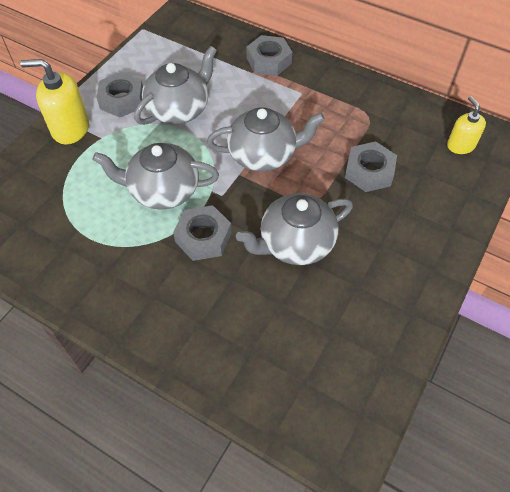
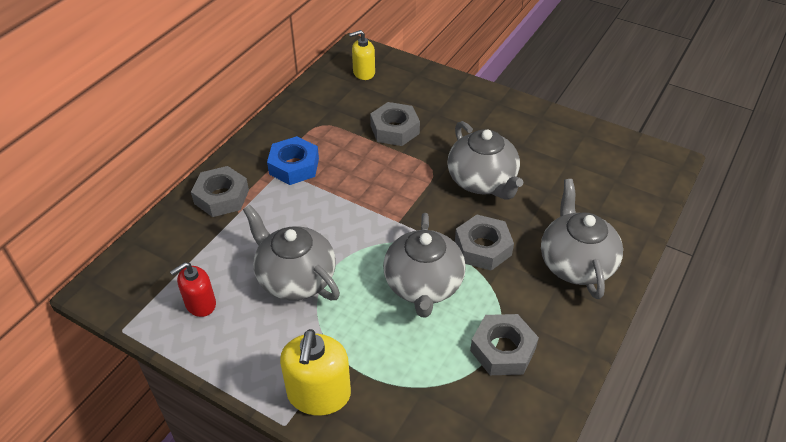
camera: 90 degrees left, 10 degrees down
grey nut [96,72,143,117] -> grey nut moved to [470,314,539,375]
grey teapot [207,107,325,172] -> grey teapot moved to [541,179,623,299]
none -> red soap dispenser [170,262,216,317]
none -> blue nut [267,136,319,185]

